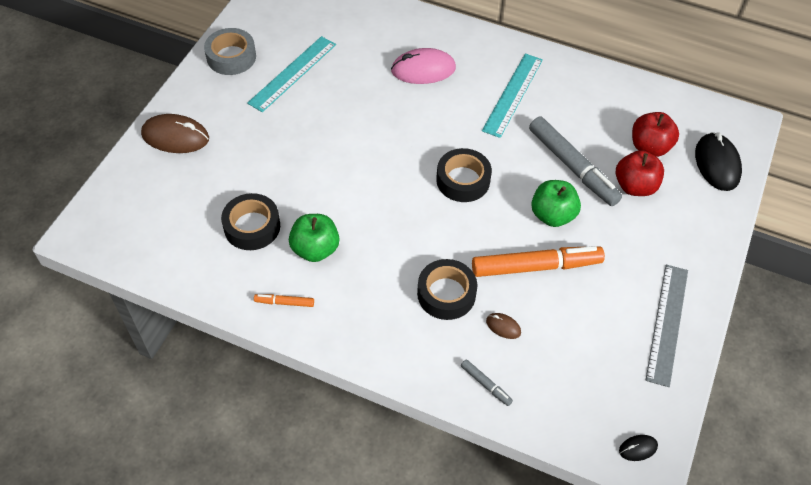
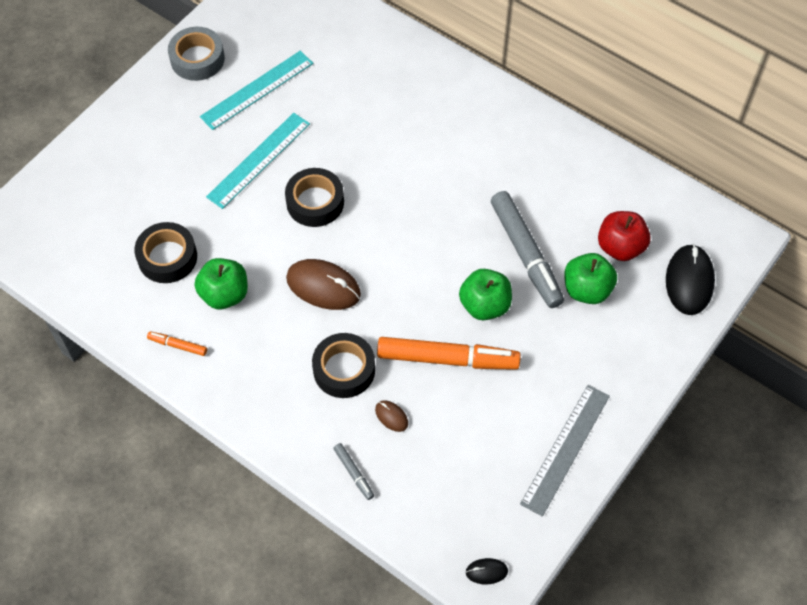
camera: 15 degrees right, 5 degrees up
brown mouse [141,114,209,153] -> brown mouse moved to [286,259,361,310]
pink mouse [391,48,456,84] -> none
black tape [436,148,492,202] -> black tape moved to [285,168,344,227]
turquoise ruler [482,53,543,138] -> turquoise ruler moved to [206,113,310,209]
red apple [616,150,664,196] -> green apple [564,253,617,304]

